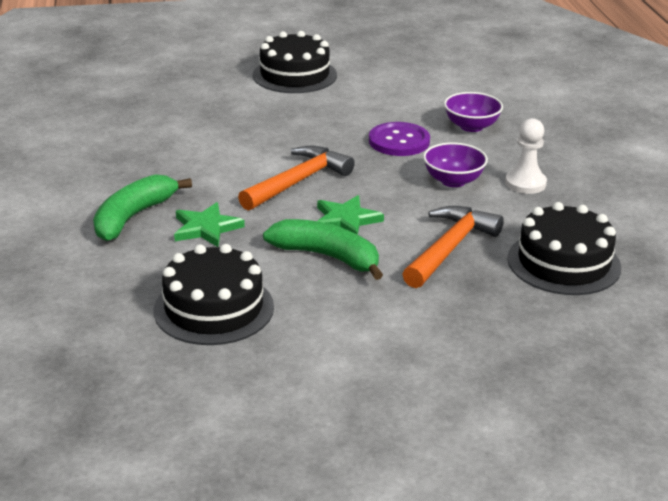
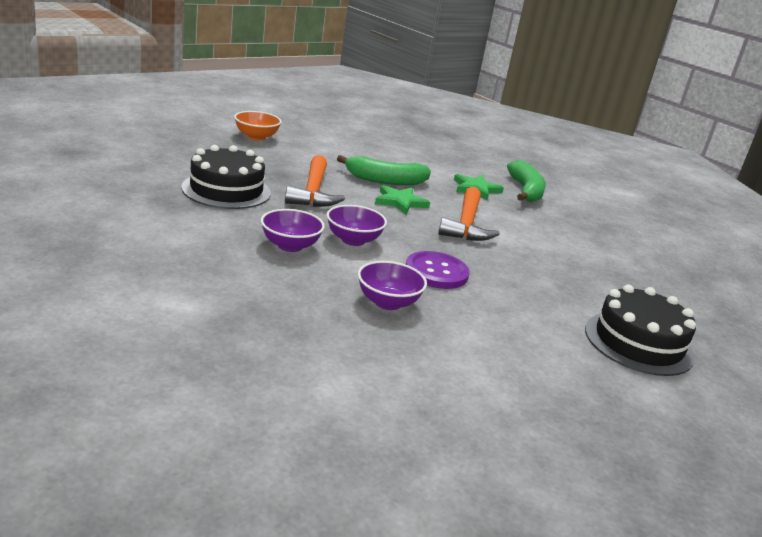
camera: 145 degrees right, 5 degrees down
black cake [154,244,274,345] -> none
white pawn [505,118,547,194] -> purple bowl [261,209,325,252]
none -> orange bowl [234,111,282,141]

